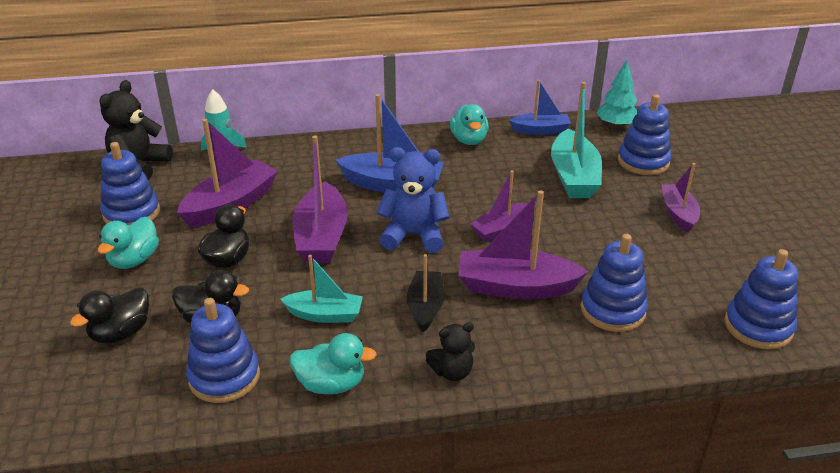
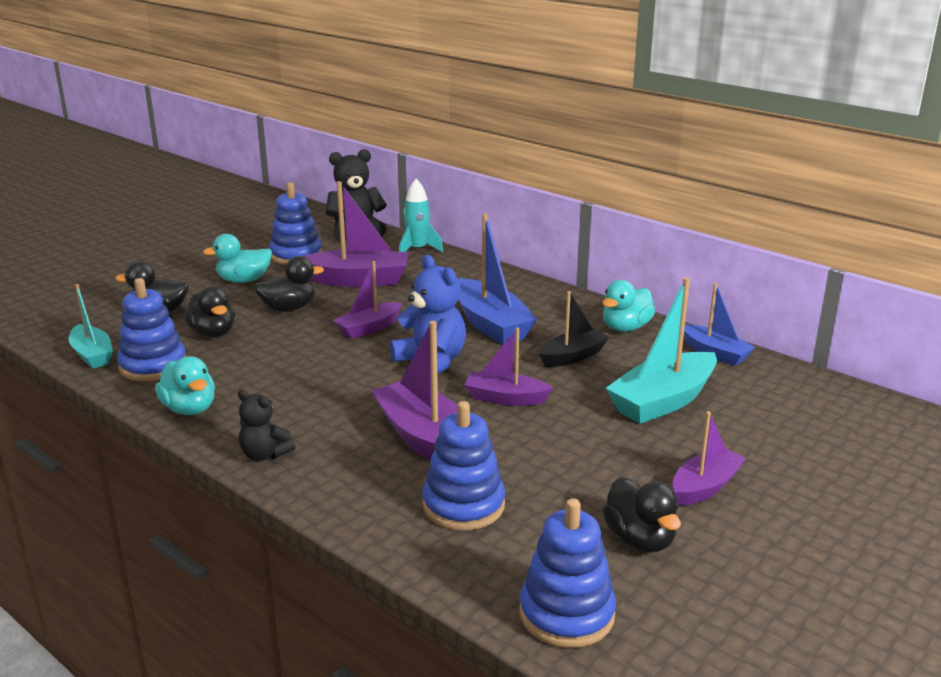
camera: 50 degrees right, 10 degrees down
turquoise boat [281,255,363,323] -> turquoise boat moved to [69,284,113,369]
purple boat [292,135,348,263] -> purple boat [333,261,402,339], size x0.62
black boat [407,254,445,332] -> black boat moved to [539,291,609,367]
turquoise tree [596,60,637,128] -> none
blue stacking toy [618,94,672,175] -> none
none -> black duck [603,477,681,553]

